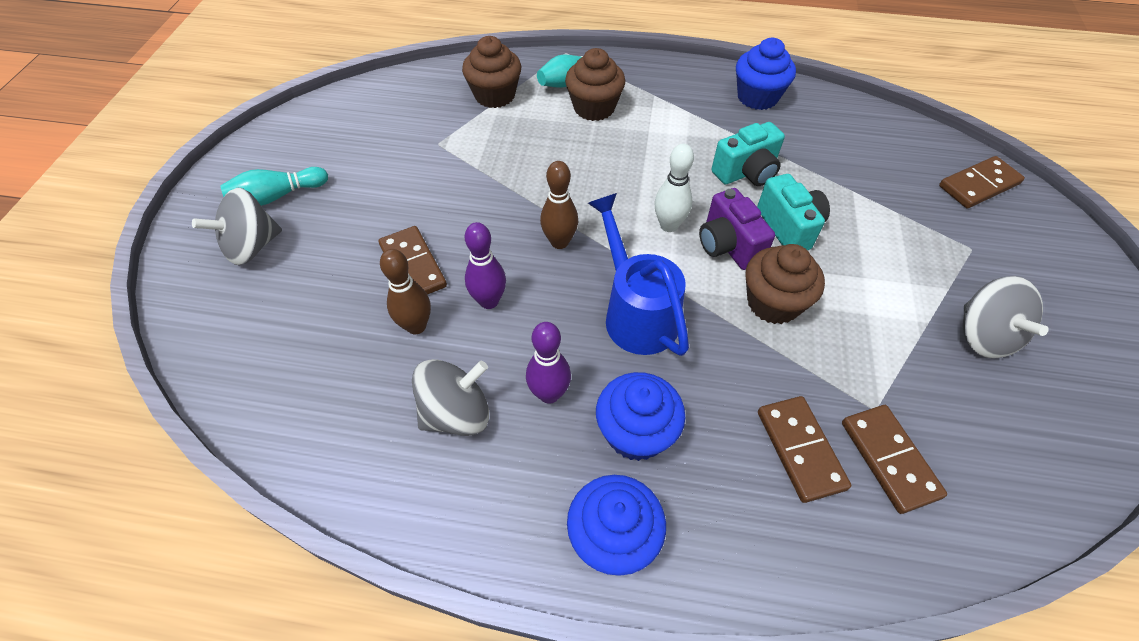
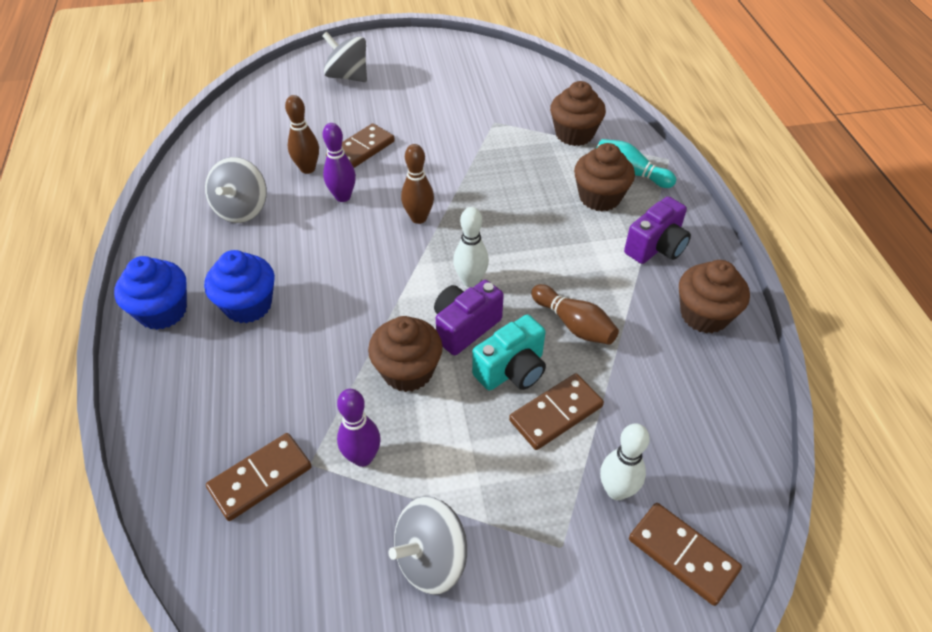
camera: 70 degrees right, 5 degrees down
turquoise bowling pin [220,167,328,206] -> none
grey spinning top [412,359,489,436] -> grey spinning top turned 60 degrees clockwise [205,157,267,223]
purple bowling pin [526,322,571,404] -> purple bowling pin moved to [337,389,381,467]
blue watering can [588,193,689,356] -> none
turquoise camera [712,122,785,186] -> brown bowling pin [531,284,619,345]
blue cupcake [736,38,796,110] -> brown cupcake [679,260,750,333]
brown domino [758,396,851,503] -> brown domino moved to [509,374,604,450]
none -> white bowling pin [600,423,650,500]
none -> purple camera [624,197,691,264]

